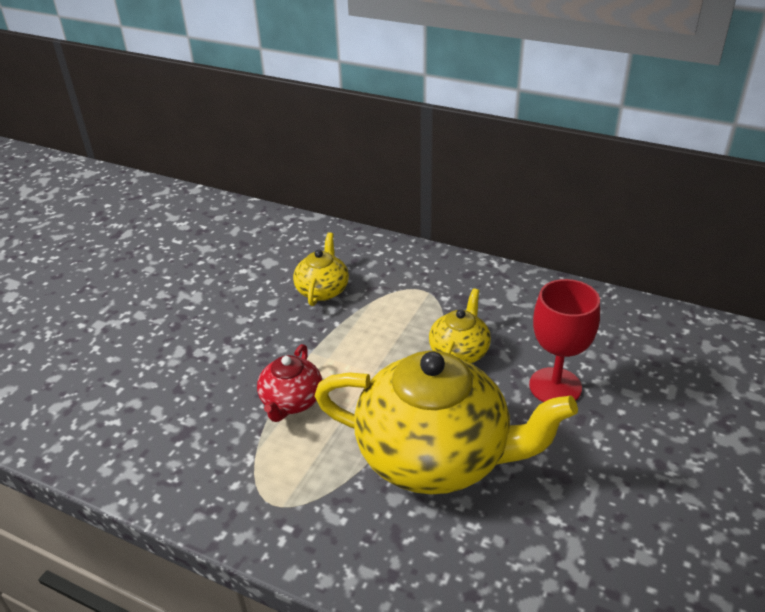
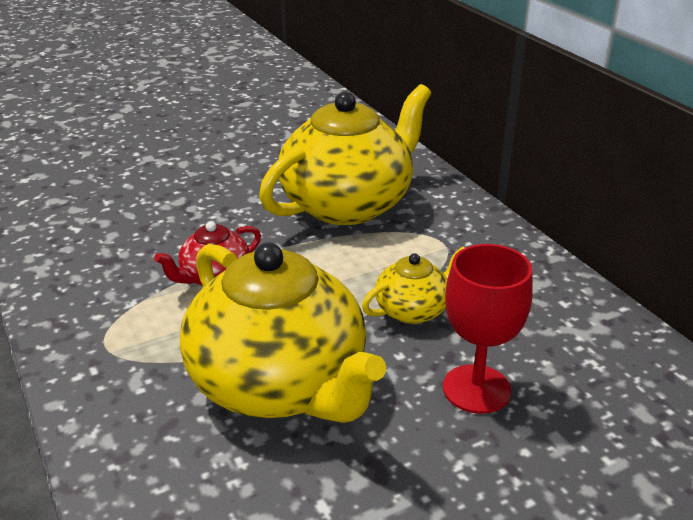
camera: 35 degrees right, 5 degrees down
yellow teapot [293,232,349,306] -> yellow teapot [259,84,431,225], size x2.14

